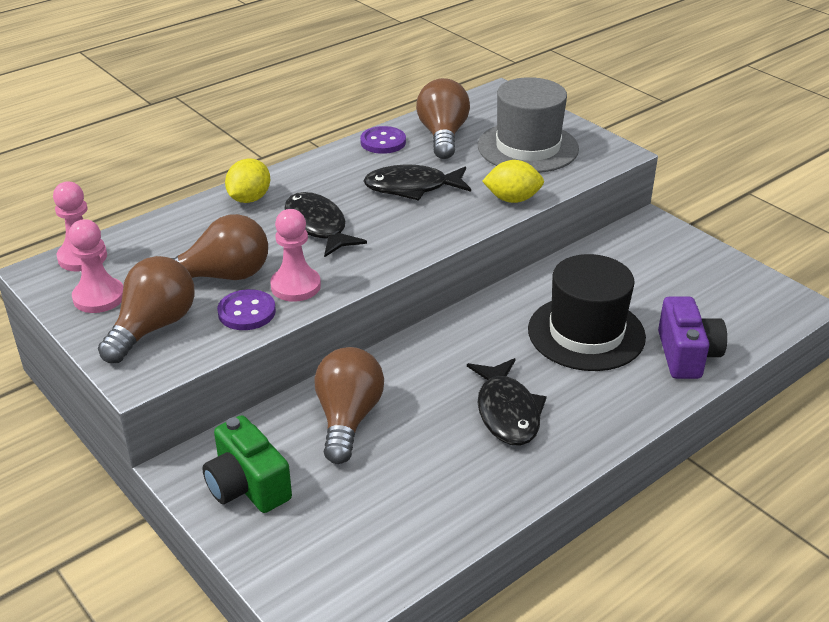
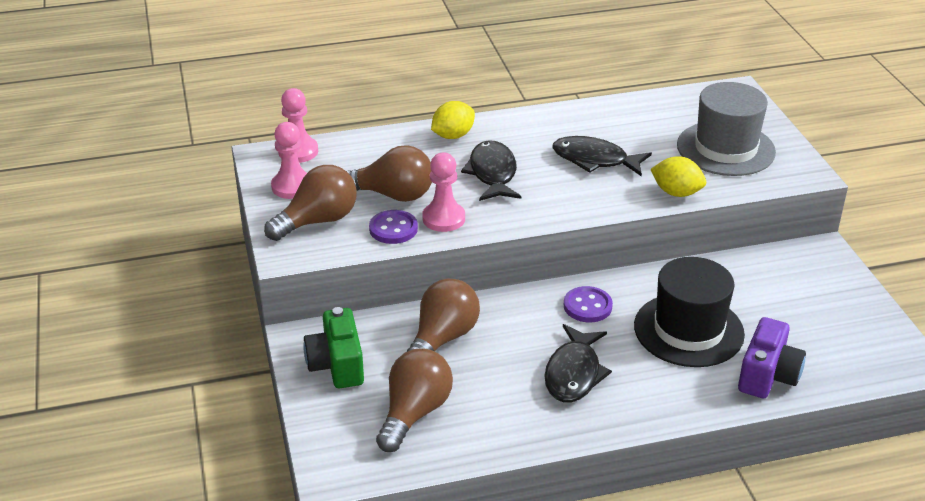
camera: 25 degrees right, 0 degrees up
purple button [360,126,406,154] -> purple button moved to [564,286,613,322]
brown light bulb [416,78,470,159] -> brown light bulb moved to [376,349,453,452]

